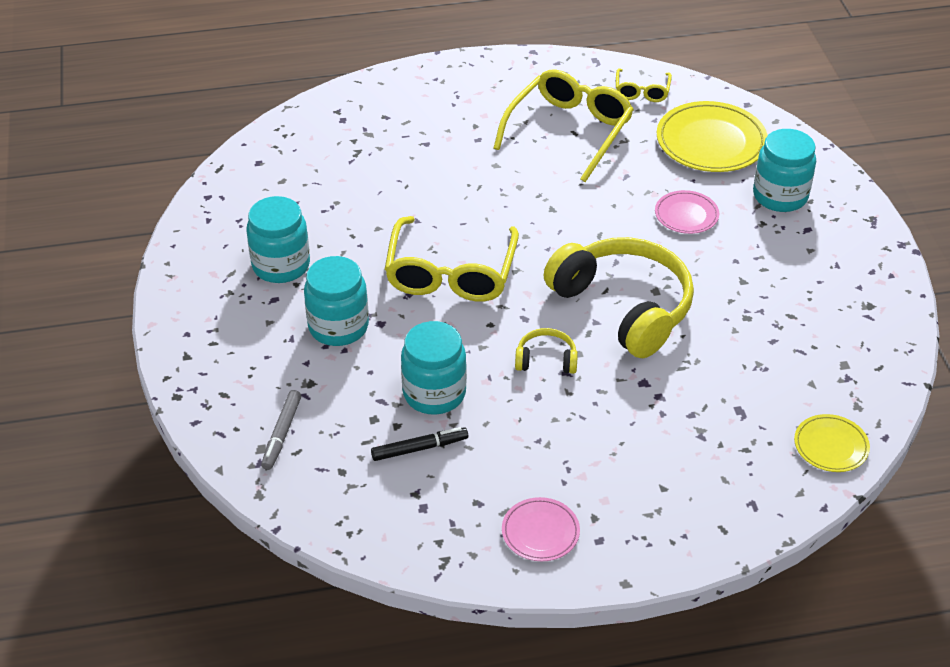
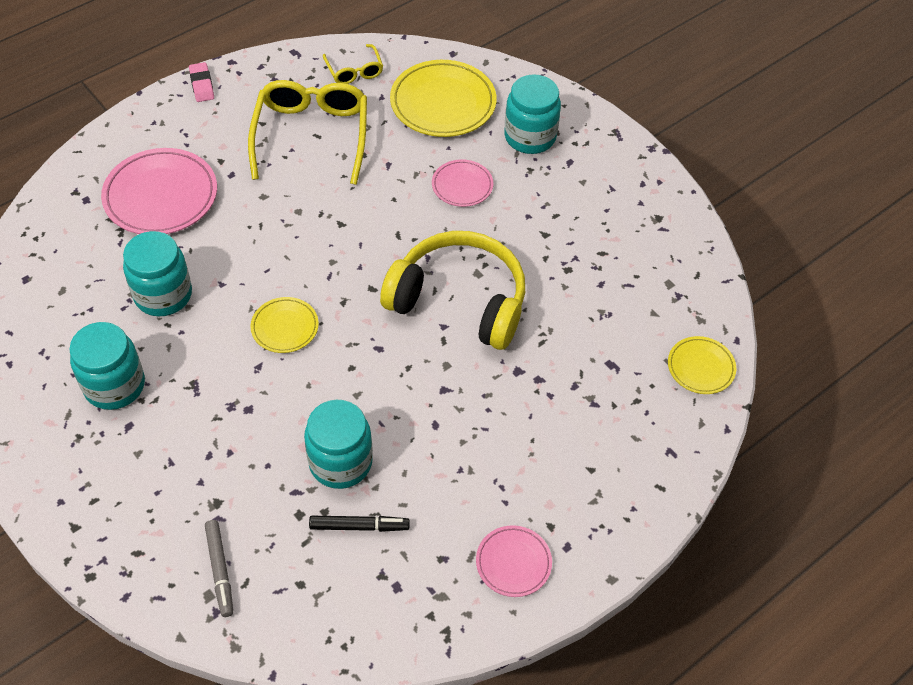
camera: 30 degrees left, 10 degrees up
turquoise jar [304,256,369,346] -> turquoise jar moved to [123,231,192,316]
black marker [371,427,468,461] -> black marker turned 45 degrees clockwise [309,516,410,532]
yellow glasses [385,216,519,301] -> yellow plate [250,297,319,353]
yellow headphones [515,328,578,374] -> none
none -> pink plate [101,148,217,234]
none -> pink eraser [189,62,214,102]

